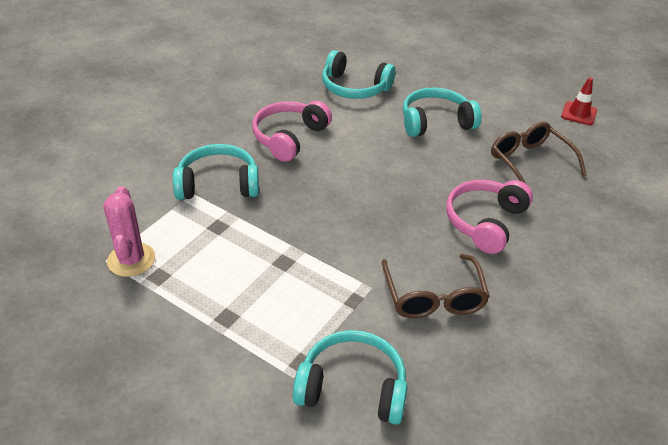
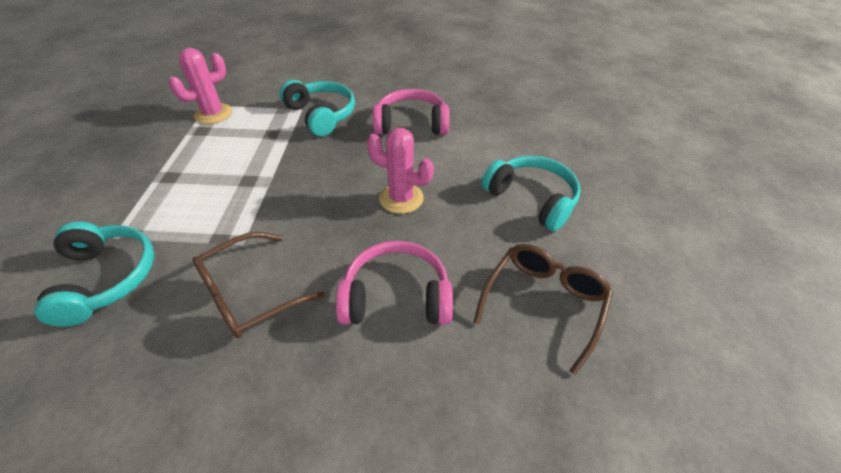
camera: 60 degrees right, 5 degrees up
turquoise headphones [322,50,395,99] -> none
red traffic cone [561,77,597,125] -> none
none -> pink cactus [367,128,434,214]

